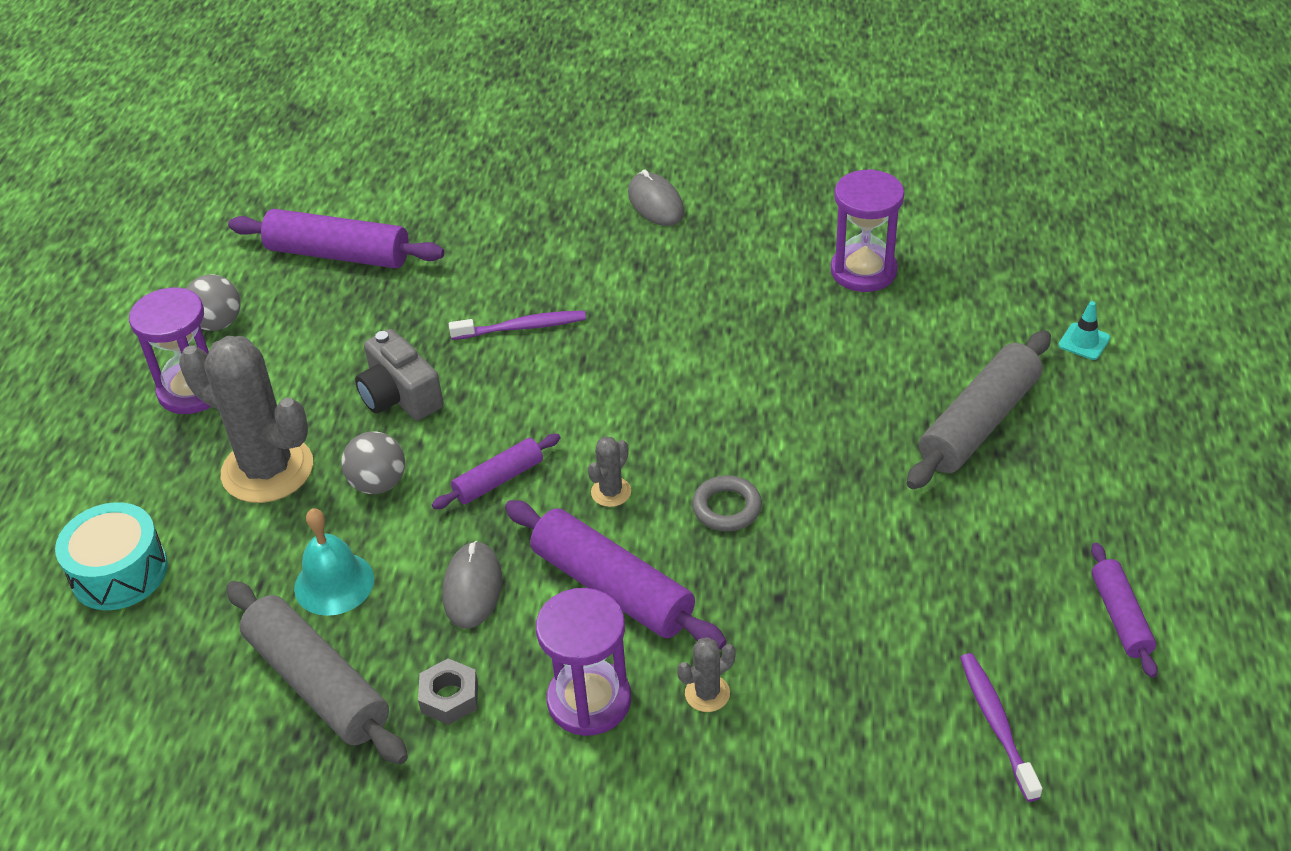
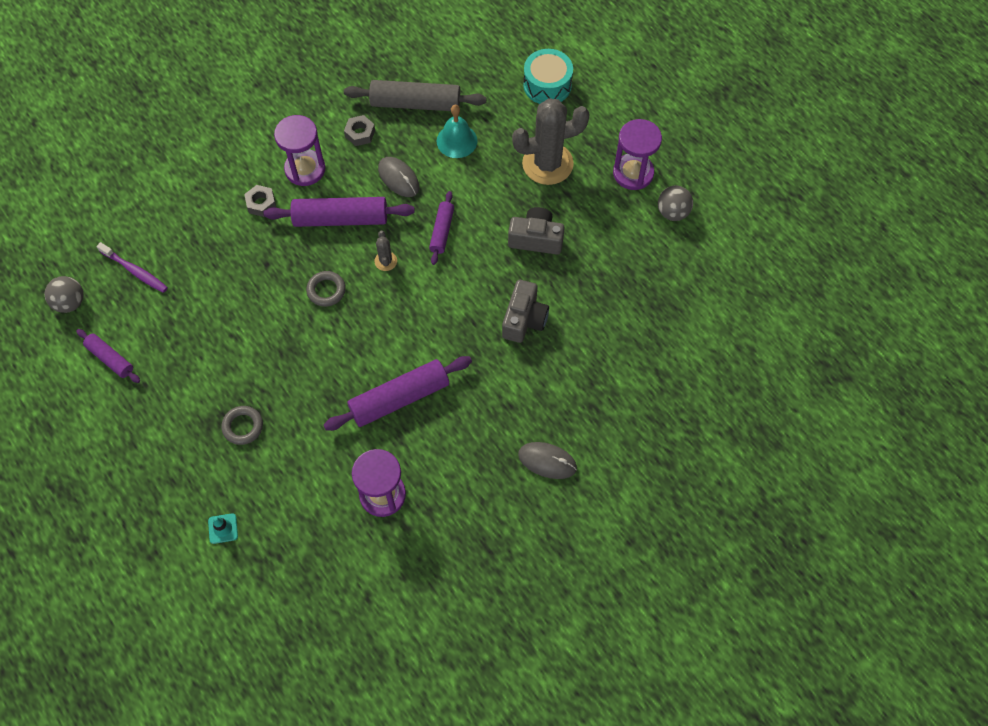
camera: 135 degrees right, 20 degrees up
purple rolling pin [228,209,444,268] -> purple rolling pin moved to [324,356,472,431]
grey ball [341,432,405,494] -> grey ball moved to [44,276,84,313]
purple toothbrush [449,311,586,340] -> grey camera [502,280,549,343]
grey cactus [677,637,735,712] -> grey nut [244,185,276,217]
grey rolling pin [907,330,1051,489] -> grey ring [221,406,263,445]

